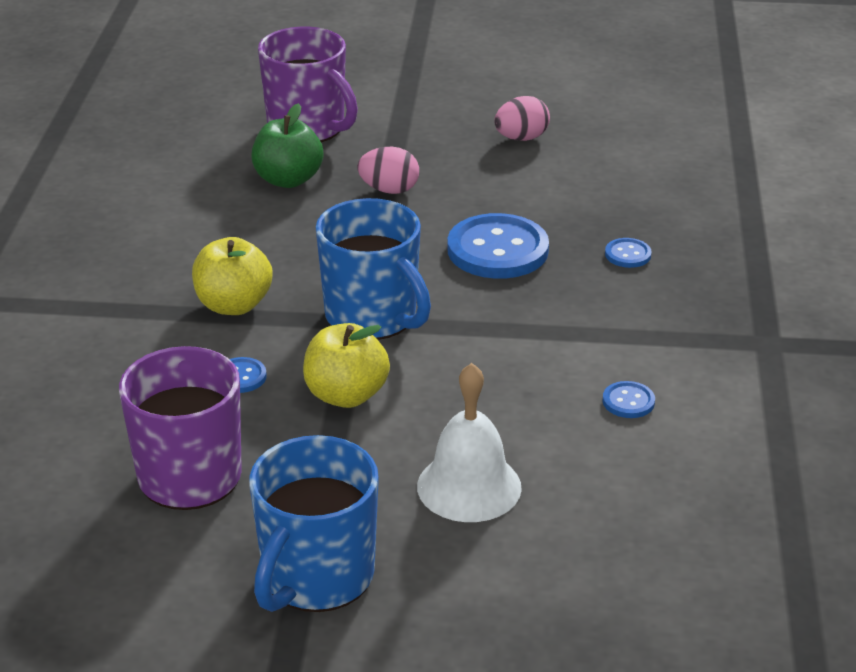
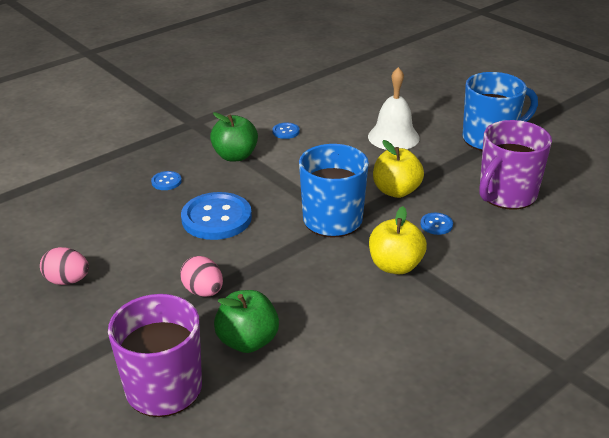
camera: 135 degrees left, 0 degrees up
none -> green apple [210,112,258,161]

